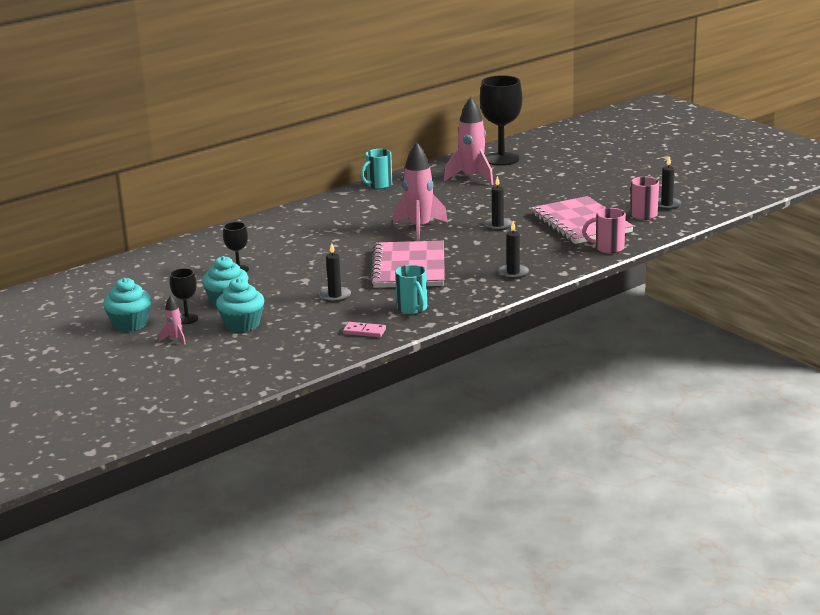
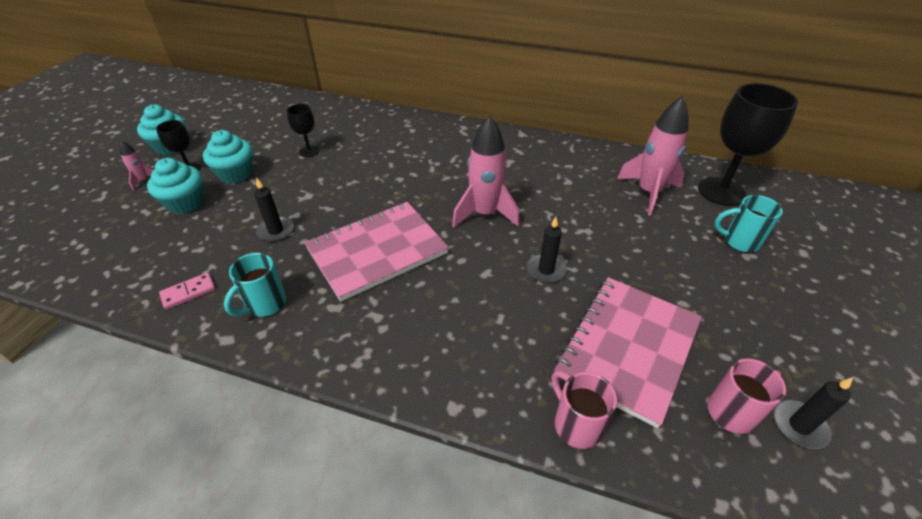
camera: 55 degrees right, 20 degrees up
pink domino [343,322,386,337] -> pink domino turned 75 degrees clockwise [159,273,215,310]
turquoise mug [361,149,392,189] -> turquoise mug moved to [714,195,783,252]
black candle [497,221,529,279] -> none

